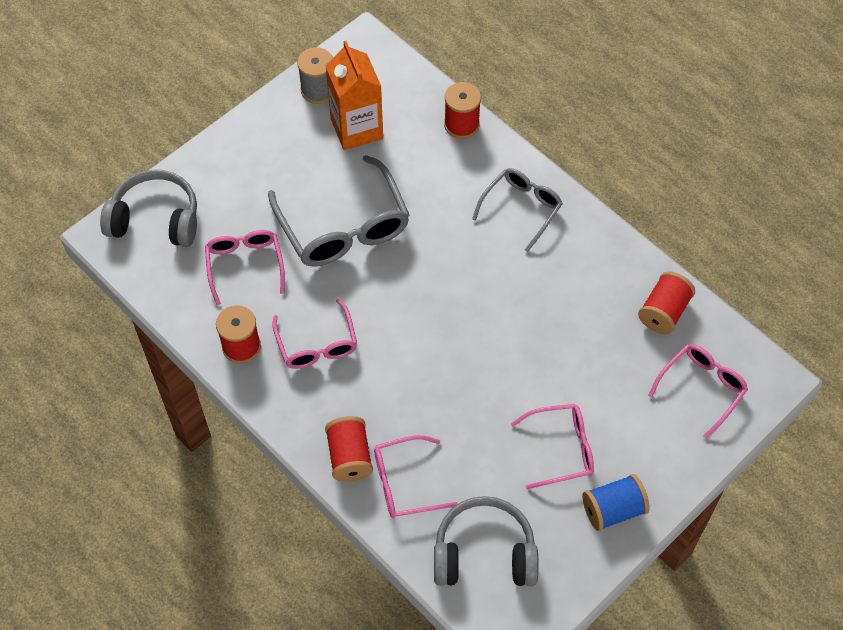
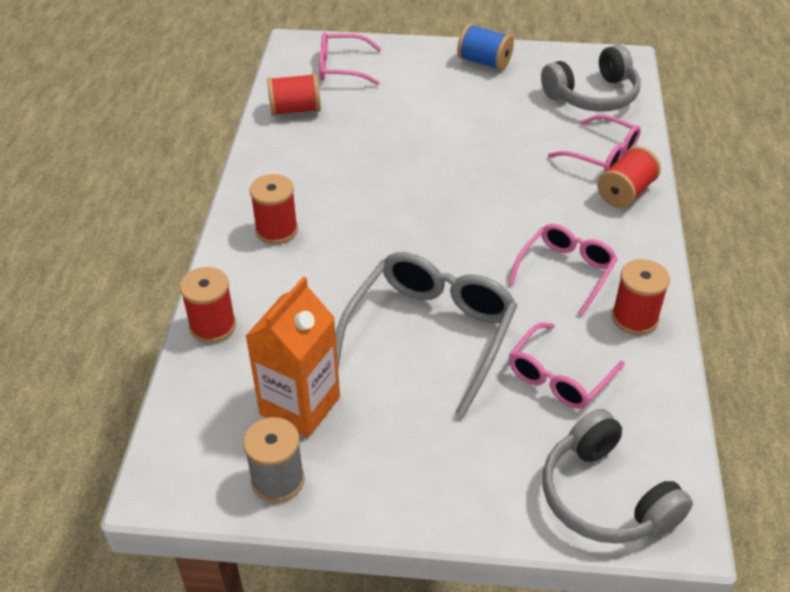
camera: 130 degrees left, 15 degrees down
grey headphones [434,496,539,586] -> grey headphones turned 75 degrees counterclockwise [541,45,641,112]
grey glasses [472,168,563,252] -> red spool [250,174,298,244]
pink glasses [511,404,594,489] -> none

